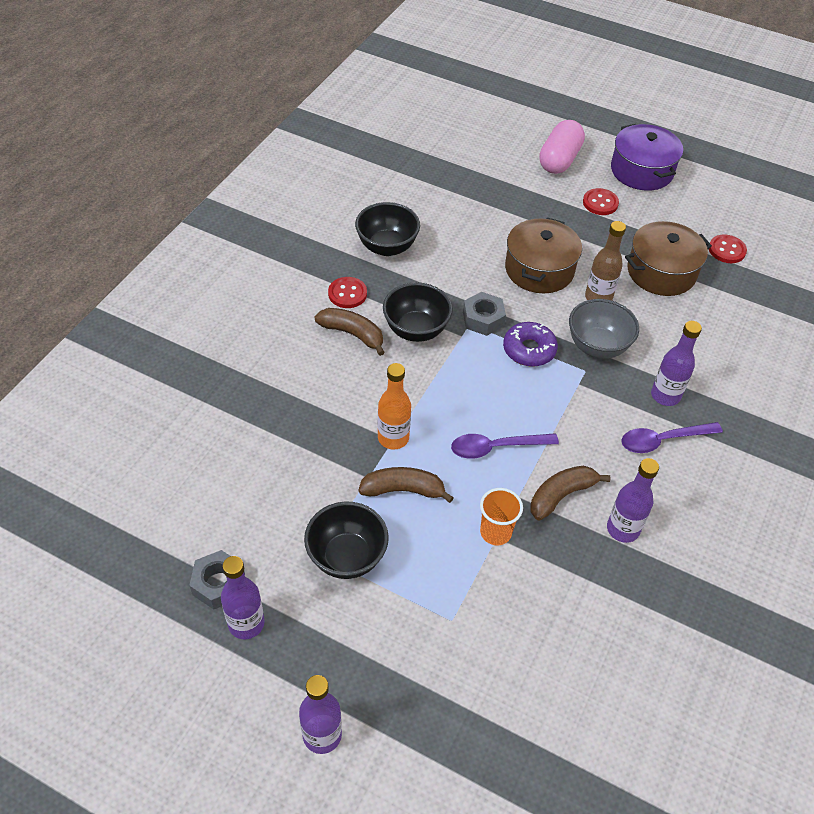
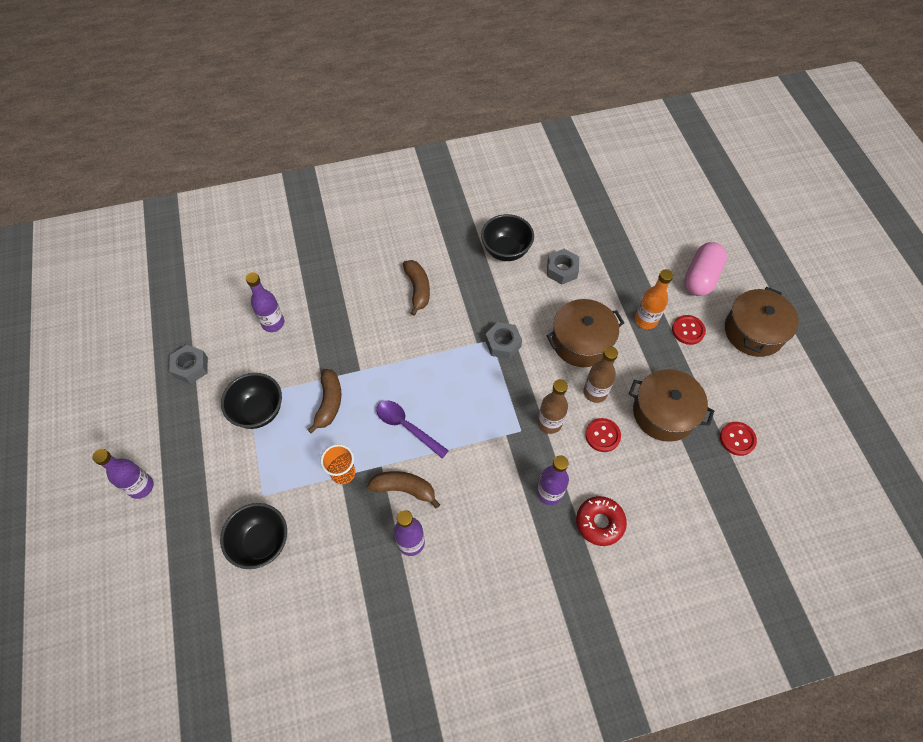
camera: 50 degrees right, 10 degrees up
purple bottle [221,556,265,639] -> purple bottle moved to [246,272,284,332]
red button [328,277,367,308] -> red button moved to [585,418,621,452]
brown banana [358,467,454,503] -> brown banana turned 45 degrees clockwise [308,369,341,433]
orange bottle [378,363,411,450] -> orange bottle moved to [635,269,673,329]
black bowl [383,282,453,342] -> black bowl moved to [220,503,287,569]
purple donut [503,322,558,367] -> none
pink capsule [539,120,585,174] -> pink capsule turned 45 degrees counterclockwise [684,242,727,296]
grey bowl [569,299,639,359] -> brown bottle [538,379,568,434]
purple pot [611,124,683,191] -> brown pot [725,287,799,357]
purple spoon [621,422,723,453] -> none
none -> grey nut [547,249,579,285]
none -> red donut [576,496,627,546]

